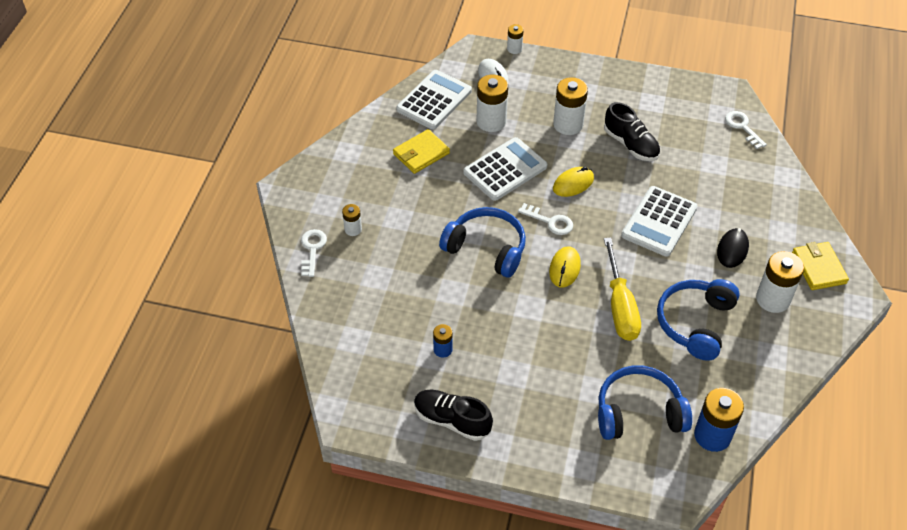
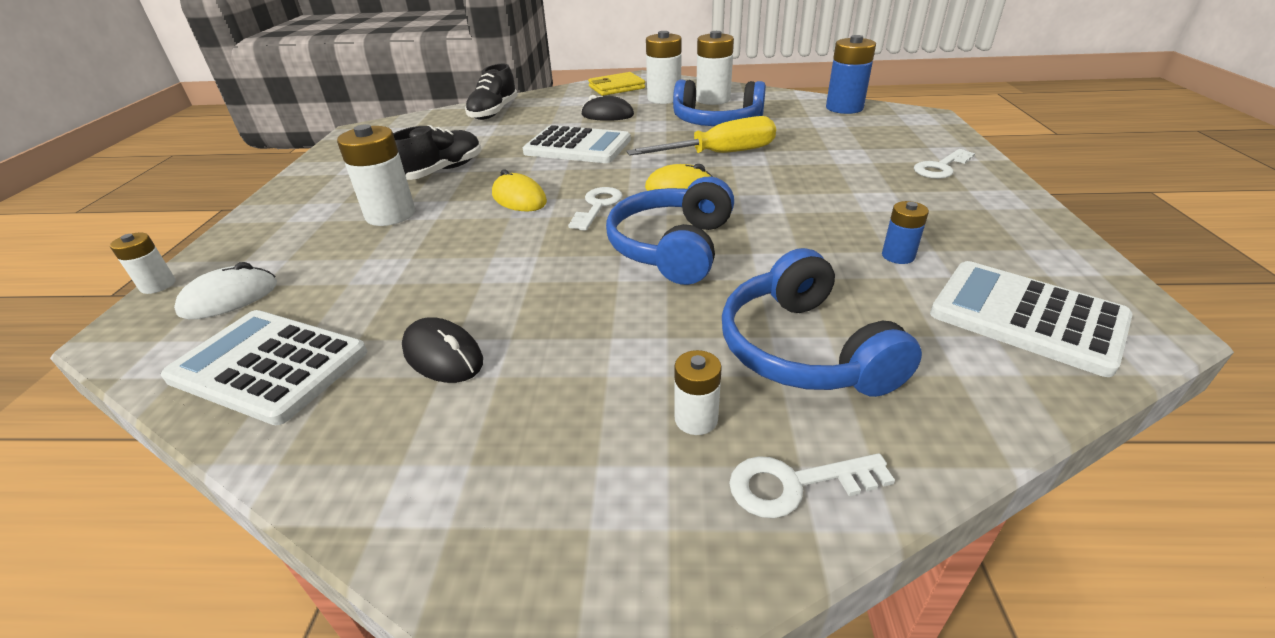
camera: 100 degrees left, 15 degrees down
yellow wallet [393,129,450,174] -> black mouse [402,317,483,383]
black shoe [414,390,493,441] -> black shoe moved to [465,64,518,120]
white calculator [463,137,547,201] -> white calculator moved to [930,261,1133,377]
white battery [477,75,508,132] -> white battery moved to [696,31,734,105]
blue headphones [598,365,692,440] -> blue headphones moved to [722,248,922,397]
white key [725,111,767,149] -> white key moved to [914,149,975,179]

